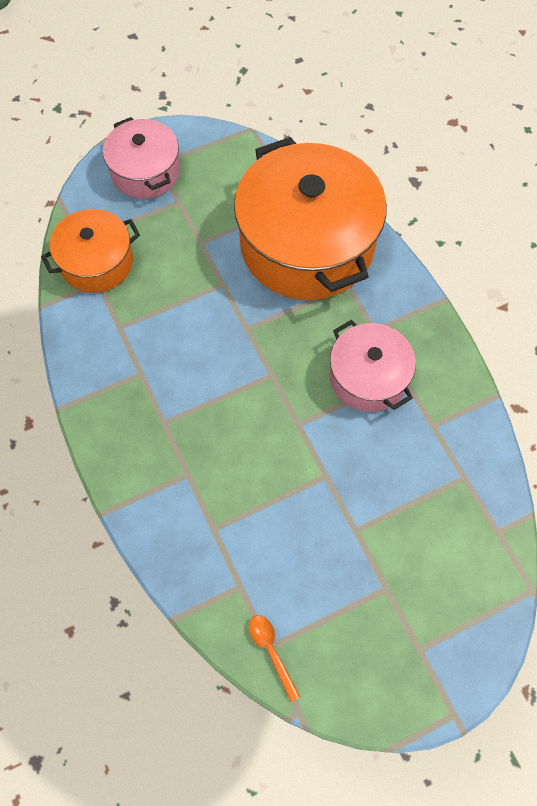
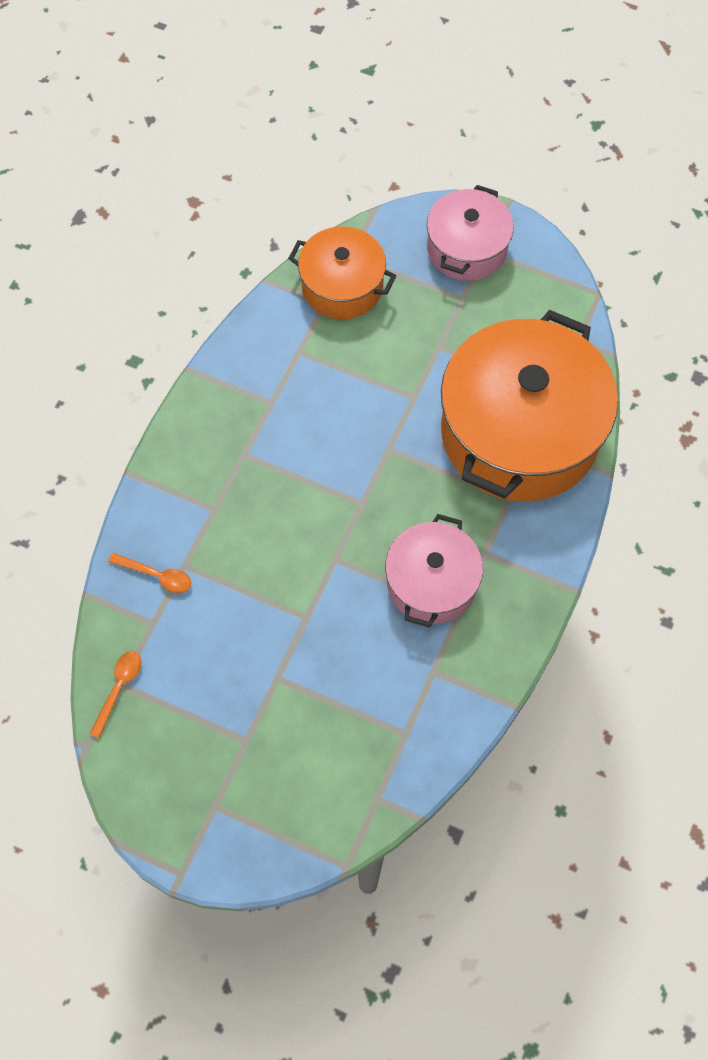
camera: 50 degrees right, 0 degrees up
none -> orange spoon [108,553,191,593]

